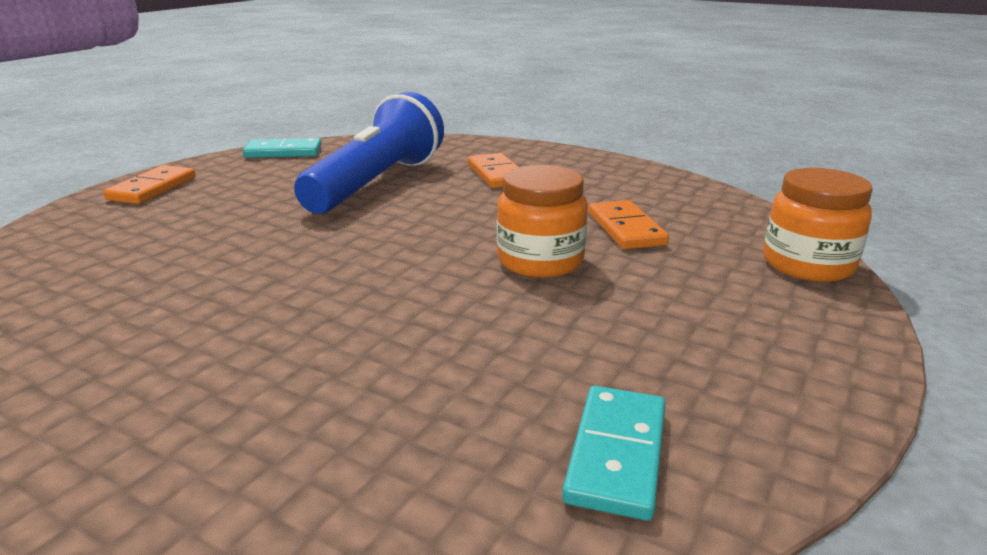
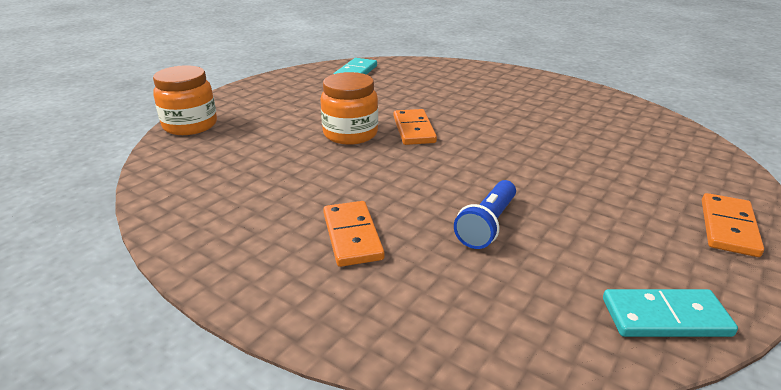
camera: 175 degrees left, 5 degrees up
blue flashlight [294,92,444,214] -> blue flashlight [454,180,516,249], size x0.50
orange domino [589,200,669,249] -> orange domino moved to [394,109,437,145]

